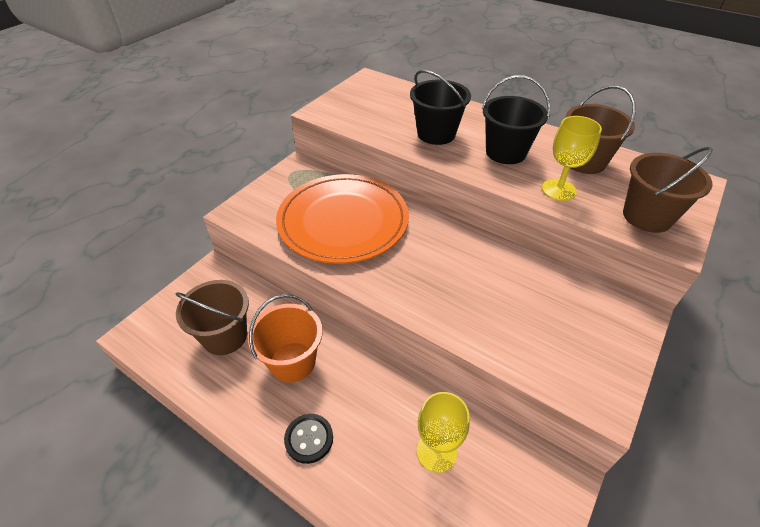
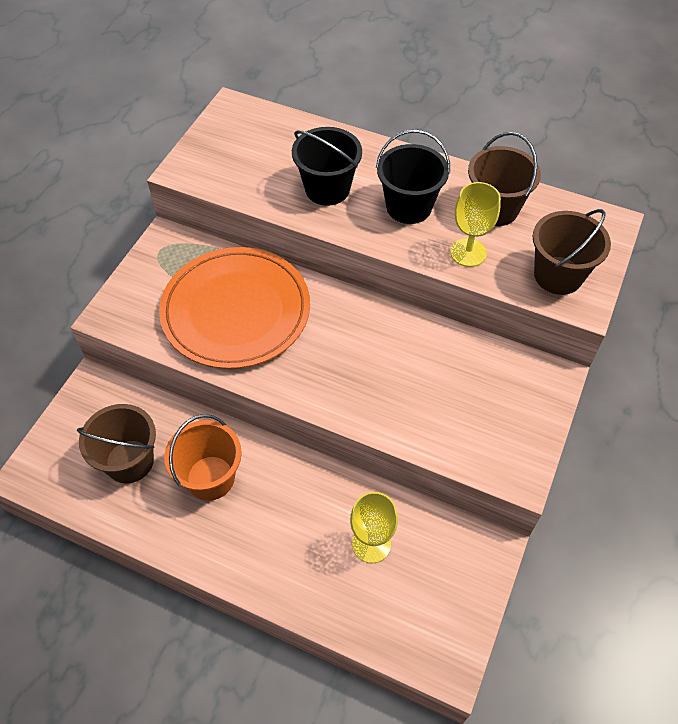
camera: 10 degrees left, 10 degrees up
black button [284,414,333,464] -> none

